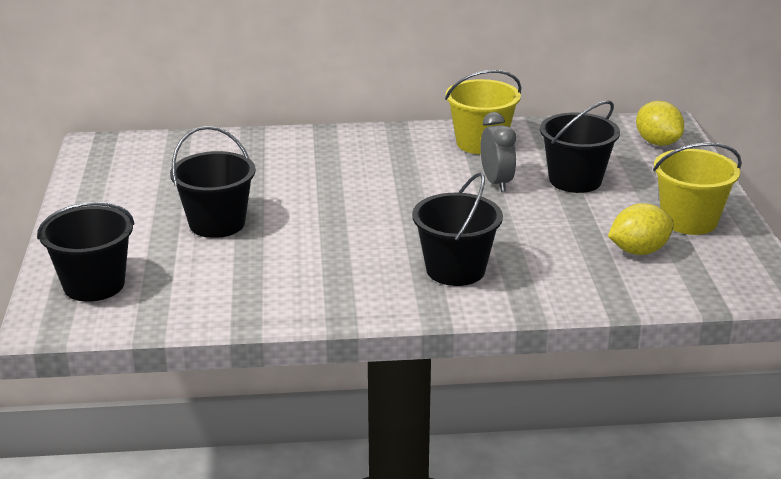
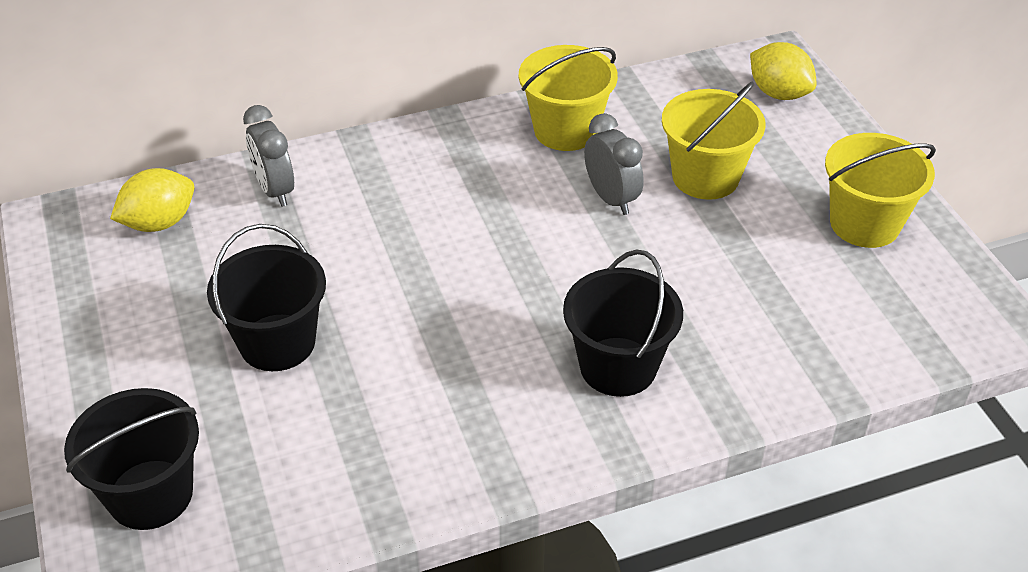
camera: 15 degrees left, 15 degrees up
black bucket [540,101,620,193] -> yellow bucket [662,81,766,200]
yellow lemon [608,203,674,255] -> yellow lemon moved to [110,168,194,232]
none -> grey clock [243,105,294,207]

